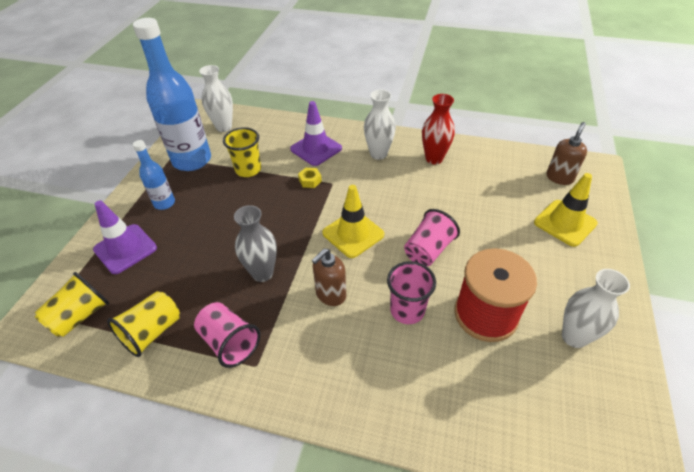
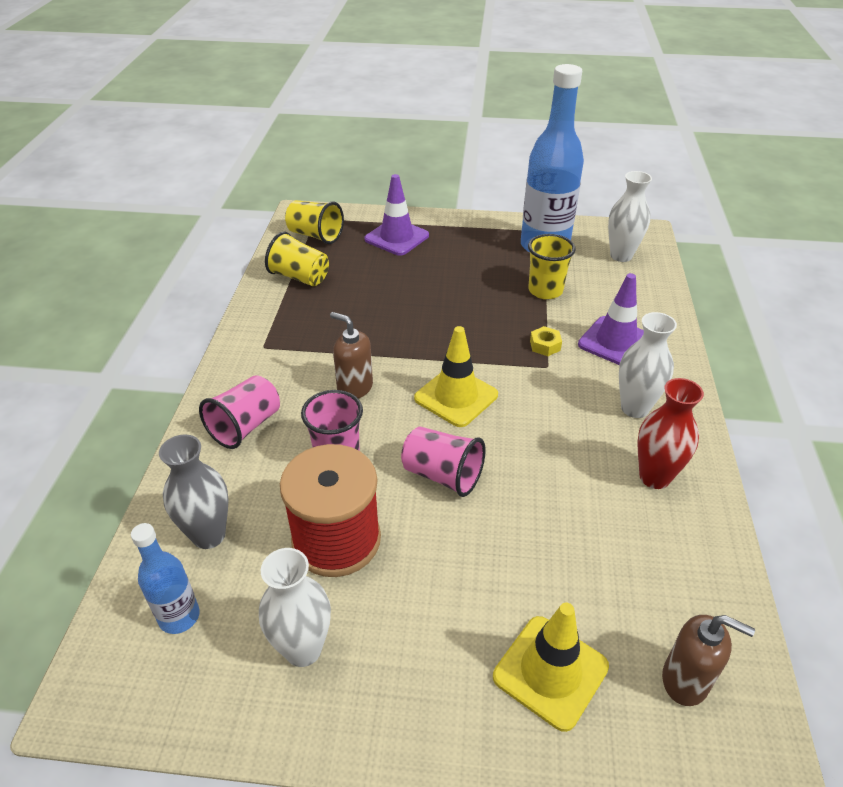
camera: 80 degrees right, 5 degrees down
blue bottle [133,140,175,210] -> blue bottle moved to [131,523,200,634]
pink cup [194,302,261,368] -> pink cup moved to [199,375,280,449]
grey vase [234,205,277,282] -> grey vase moved to [159,434,229,549]

